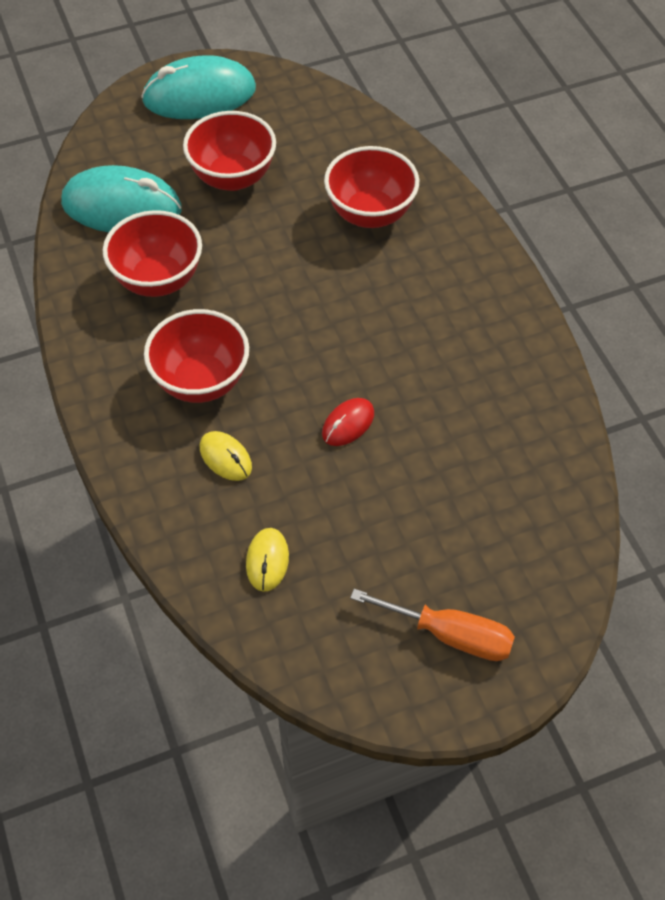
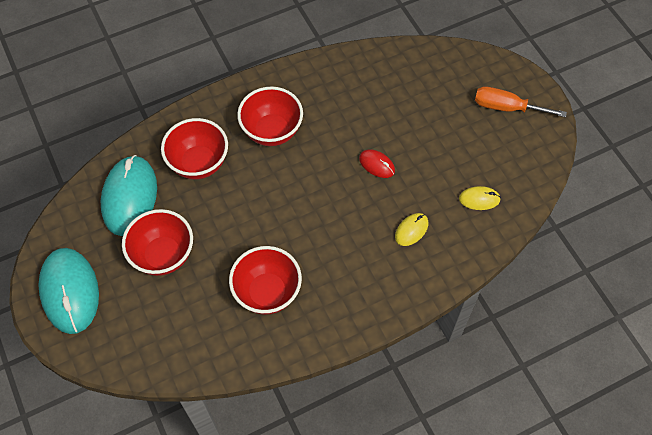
camera: 95 degrees left, 5 degrees up
turquoise mouse [61,165,182,232] -> turquoise mouse moved to [101,155,157,236]
red bowl [144,309,249,403] -> red bowl moved to [237,86,303,146]
orange screwdriver [350,589,515,661] -> orange screwdriver turned 90 degrees counterclockwise [475,86,567,117]

